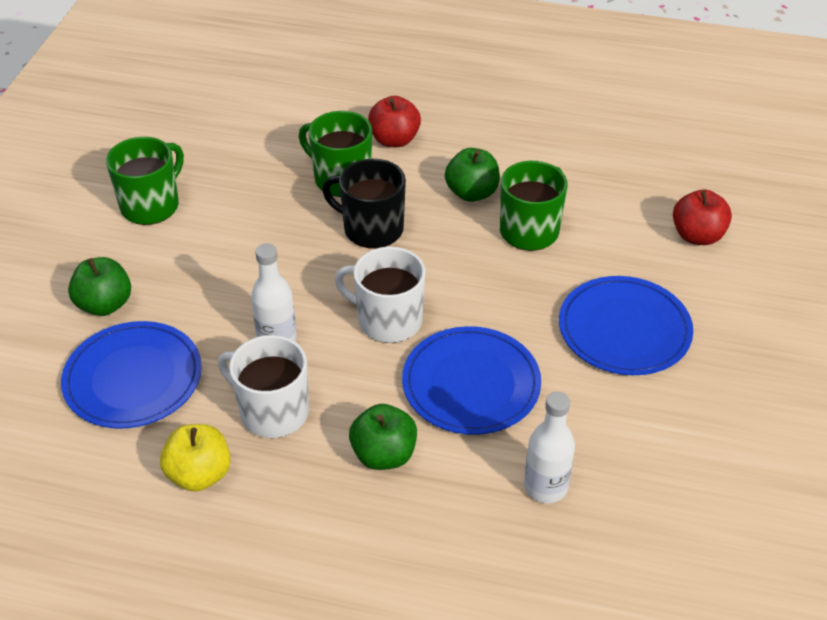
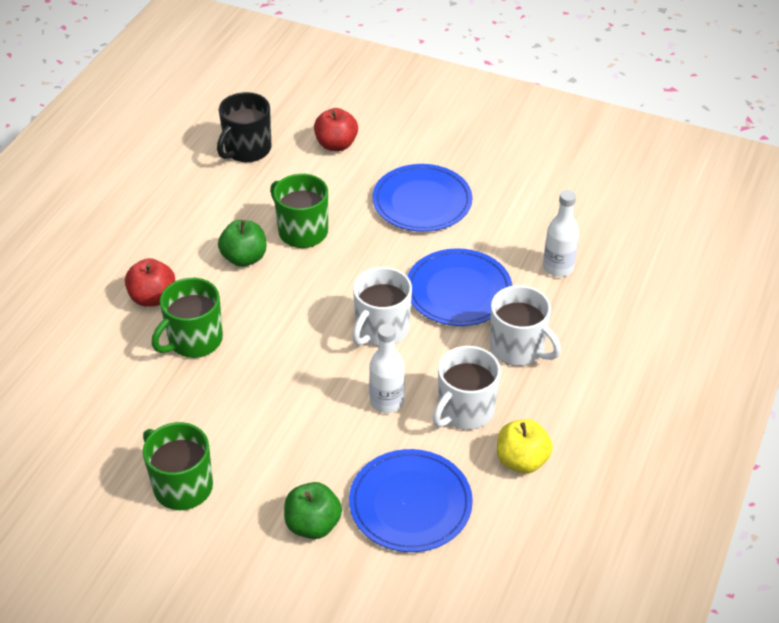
camera: 80 degrees left, 0 degrees up
black mug [322,159,406,249] -> black mug moved to [217,92,271,162]
green apple [349,404,417,470] -> white mug [490,285,561,366]

